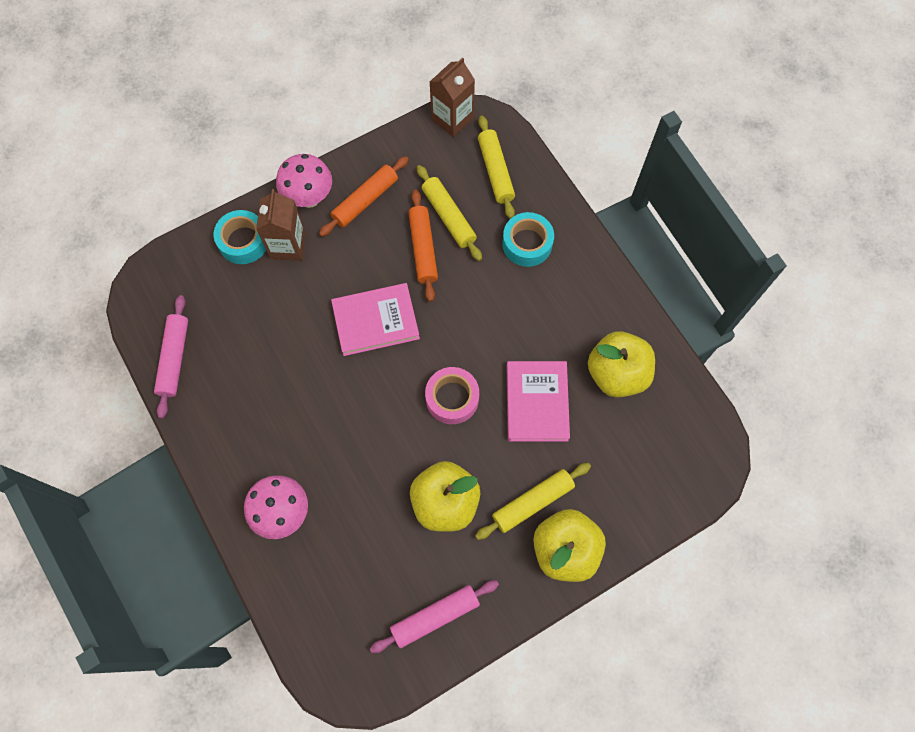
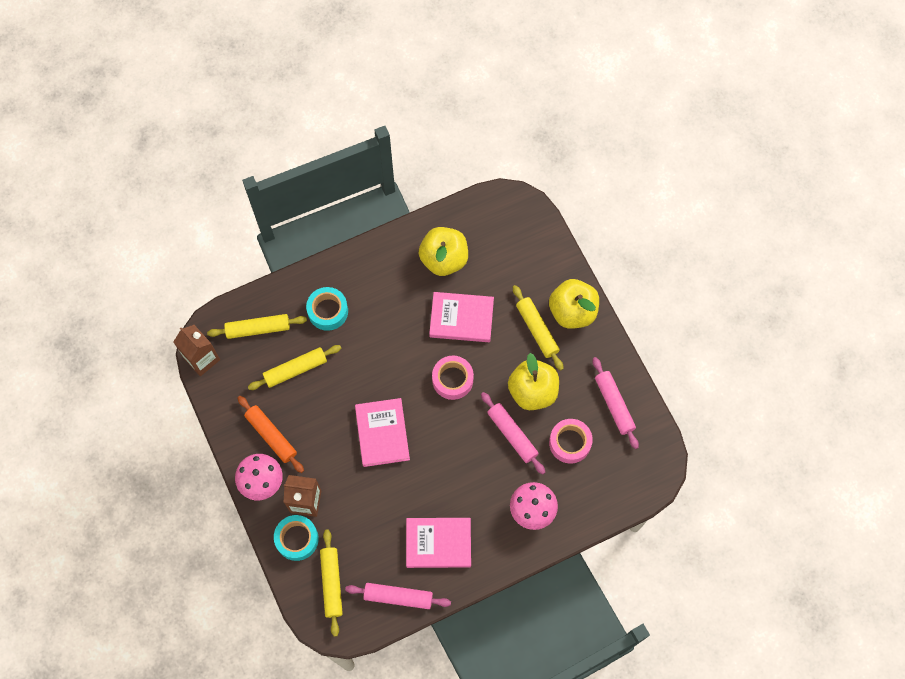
camera: 85 degrees left, 0 degrees up
orange rolling pin [408,190,438,302] -> none
none -> yellow rolling pin [320,529,343,637]
none -> pink book [406,518,471,568]
none -> pink rolling pin [481,392,545,475]
none -> pink tape [549,419,593,464]

